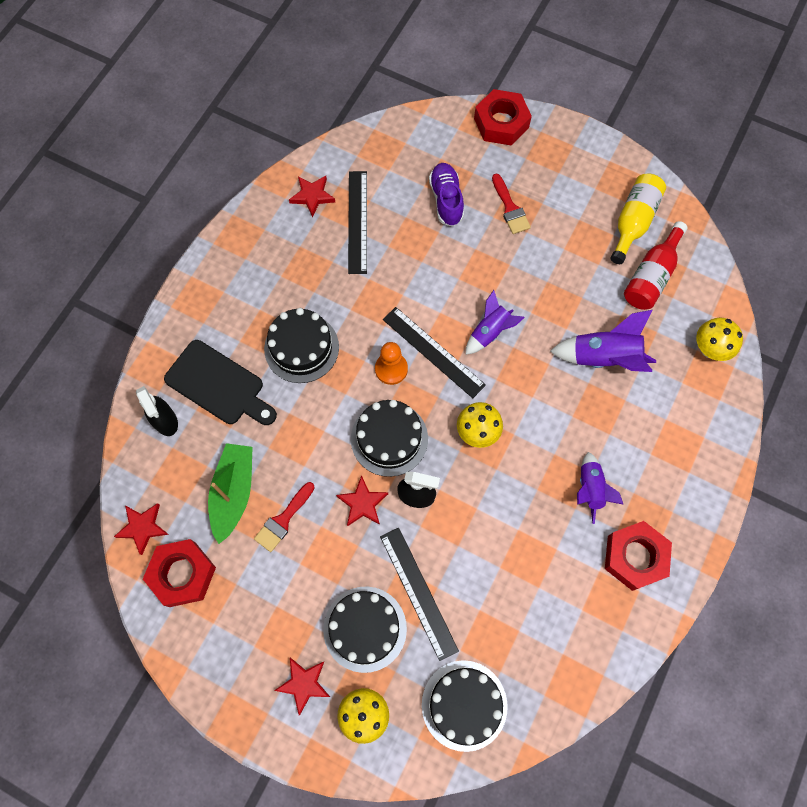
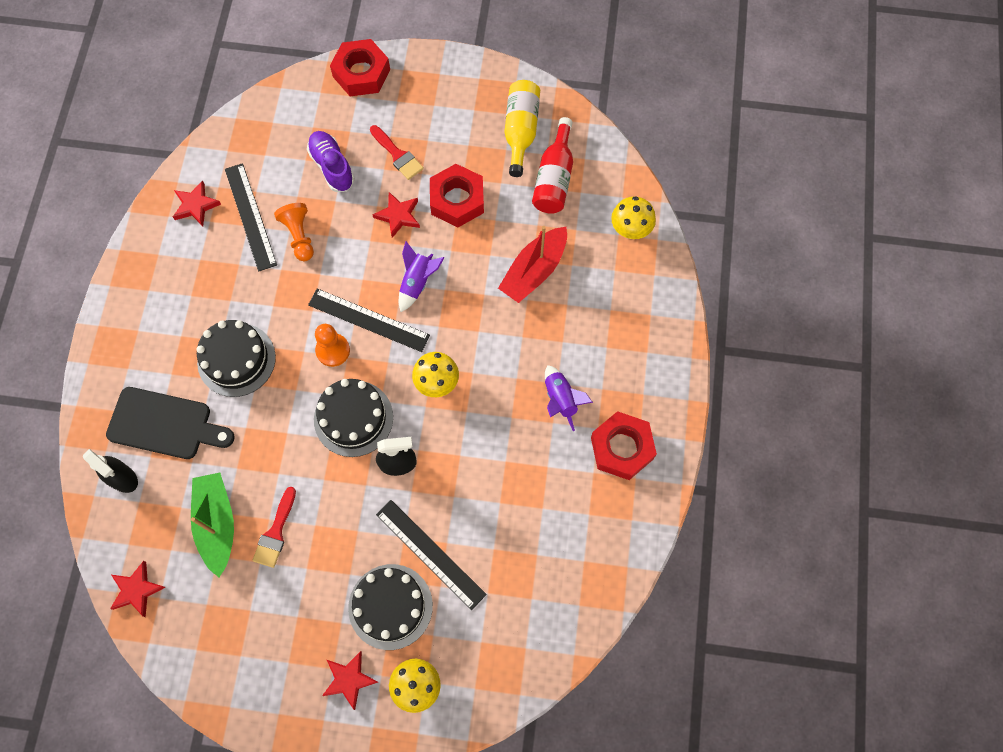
camera: 20 degrees left, 0 degrees up
red nut [143,539,216,607] -> red nut moved to [430,164,484,227]
red star [336,475,388,526] -> red star moved to [372,192,420,238]
black cake [422,660,508,752] -> none
purple rocket [550,310,656,372] -> red boat [498,226,567,303]
none -> orange pawn [274,203,314,261]

